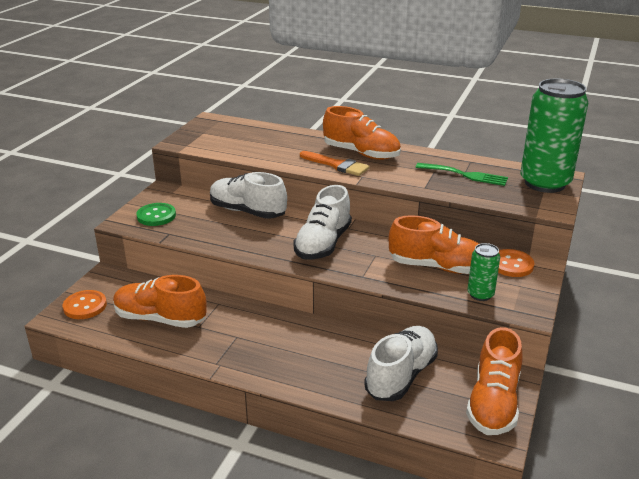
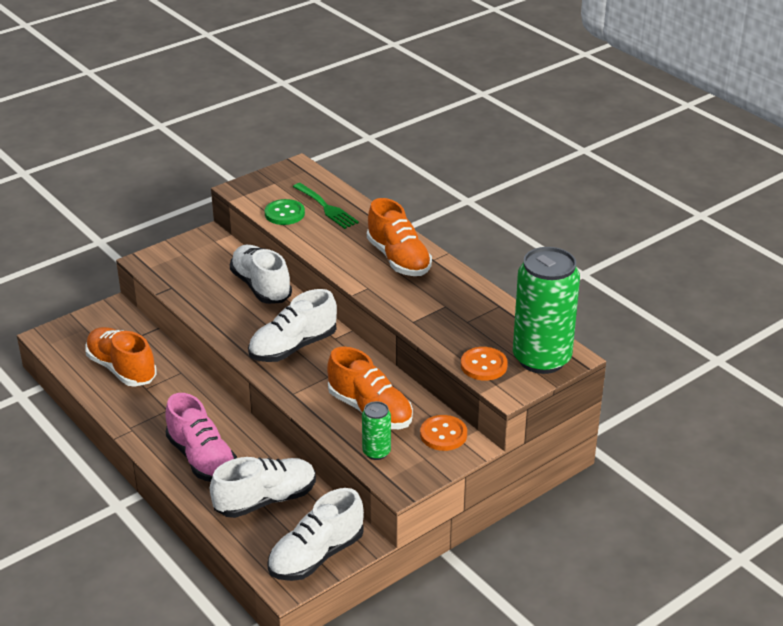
camera: 30 degrees right, 5 degrees up
orange button [63,290,107,319] -> orange button moved to [461,347,508,380]
green button [136,203,176,226] -> green button moved to [265,199,305,225]
orange brush [300,151,370,176] -> none
green fork [415,163,508,186] -> green fork moved to [293,183,359,229]
orange shoe [466,327,523,435] -> white shoe [267,488,364,581]
none -> pink shoe [165,393,237,482]

